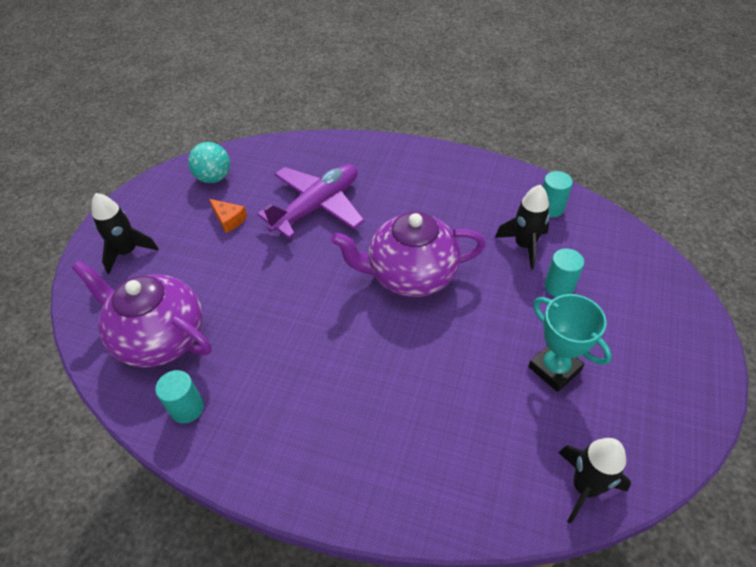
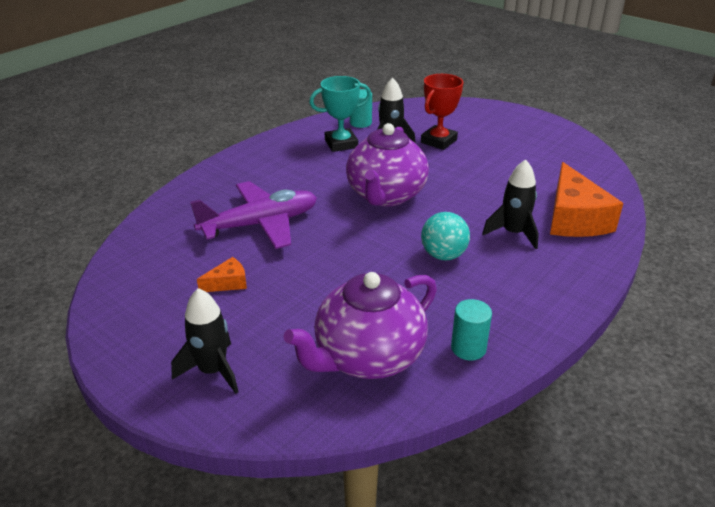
camera: 70 degrees left, 15 degrees down
turquoise ball [188,142,230,183] -> turquoise ball moved to [421,212,470,260]
purple plane [257,164,365,239] -> purple plane turned 90 degrees clockwise [190,181,317,249]
turquoise trophy [528,294,612,392] -> turquoise trophy moved to [309,76,371,152]
turquoise cylinder [544,248,584,297] -> red trophy [421,74,463,150]
black rocket [559,438,631,524] -> black rocket moved to [482,160,539,249]
none -> orange cheese [550,162,623,237]

